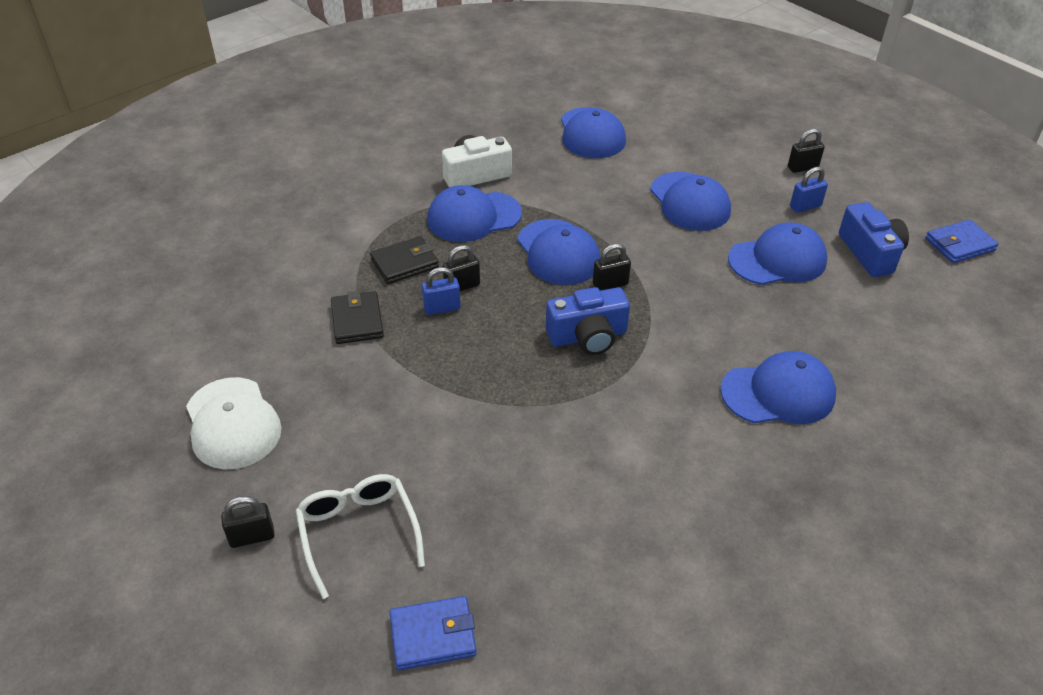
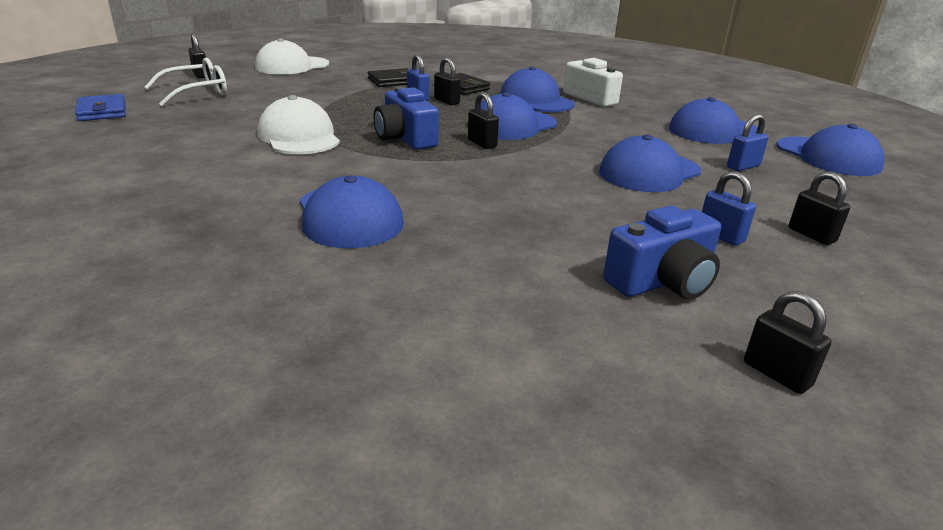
camera: 75 degrees right, 15 degrees down
blue cap [728,222,827,285] -> blue cap moved to [777,124,885,176]
blue wallet [925,220,999,263] -> black padlock [744,291,831,394]
none -> white cap [258,95,340,154]
none -> blue padlock [727,114,769,171]

